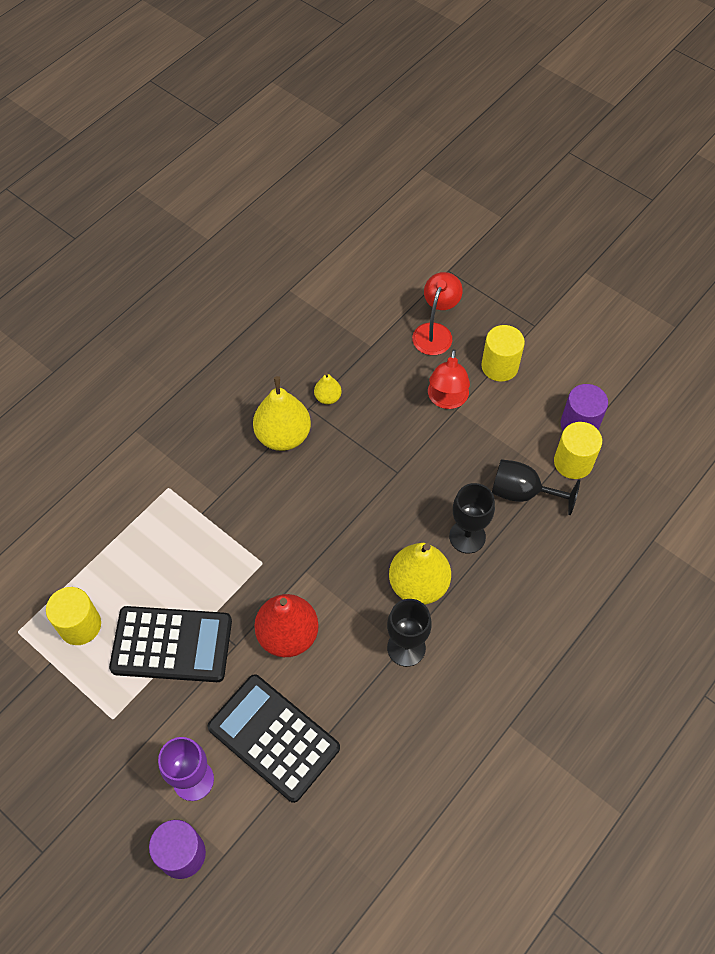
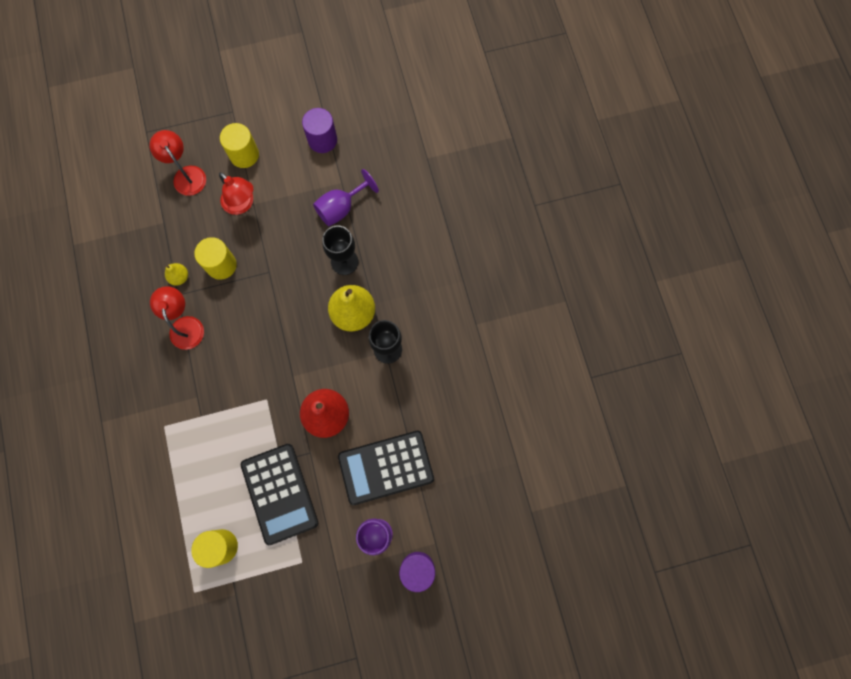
camera: 55 degrees left, 15 degrees up
black calculator [109,606,232,682] -> black calculator turned 120 degrees clockwise [240,444,318,545]
yellow pear [253,376,311,451] -> red lamp [150,286,204,350]
black goblet [492,459,580,515] -> purple goblet [313,169,379,226]
yellow cylinder [554,422,602,479] -> yellow cylinder moved to [194,237,237,280]

